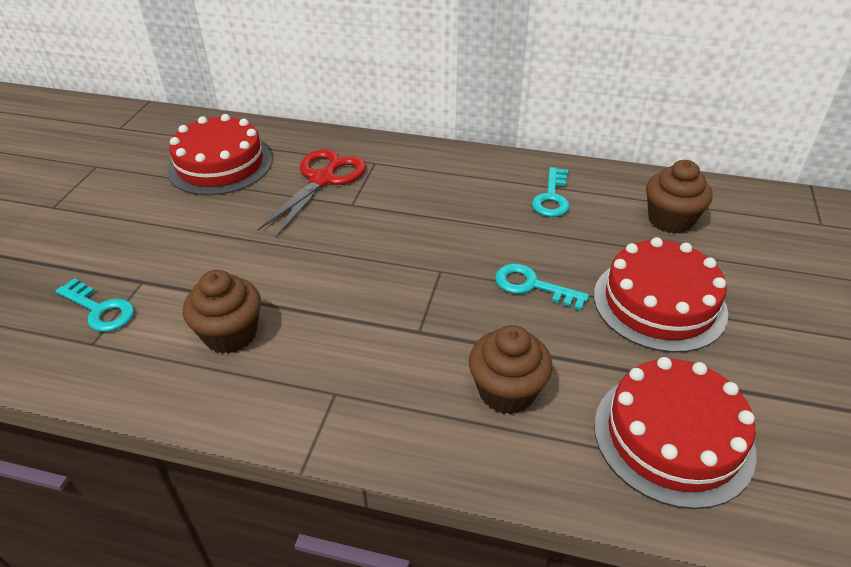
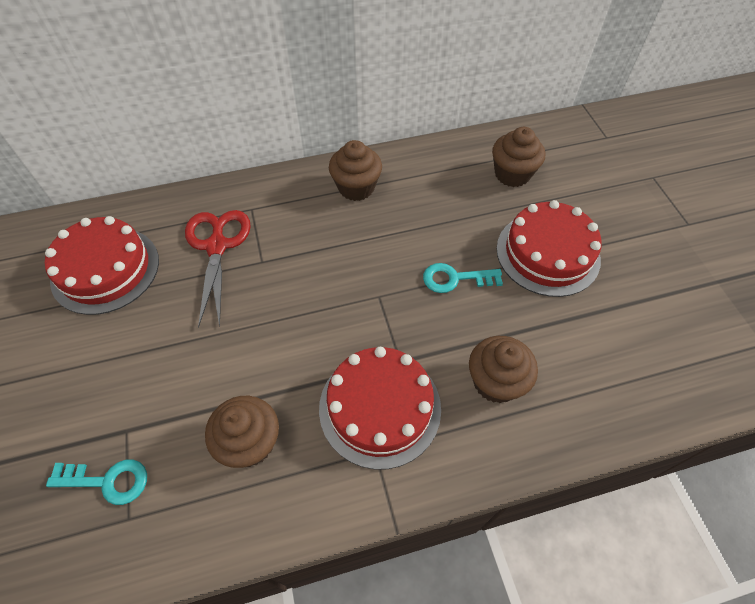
camera: 30 degrees left, 15 degrees up
turquoise key [532,167,569,217] -> none
red cake [594,357,757,509] -> red cake moved to [319,347,441,470]
none -> brown cupcake [329,140,382,201]

